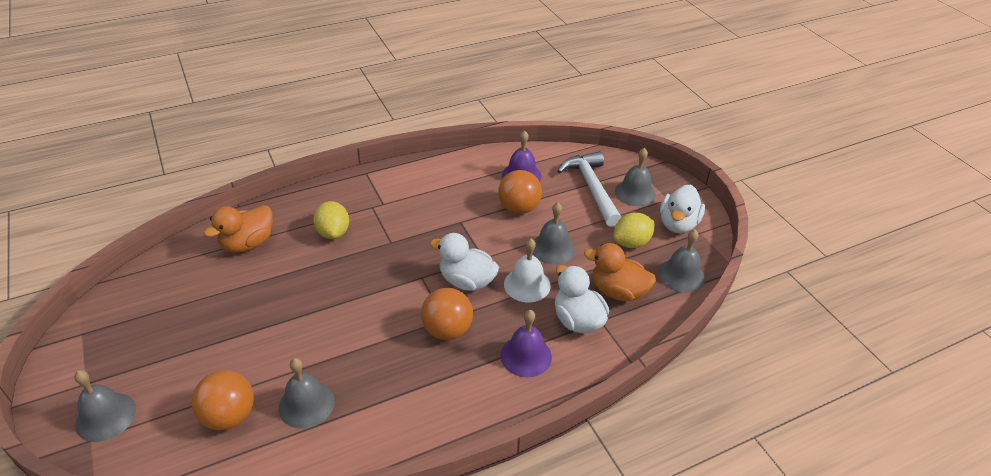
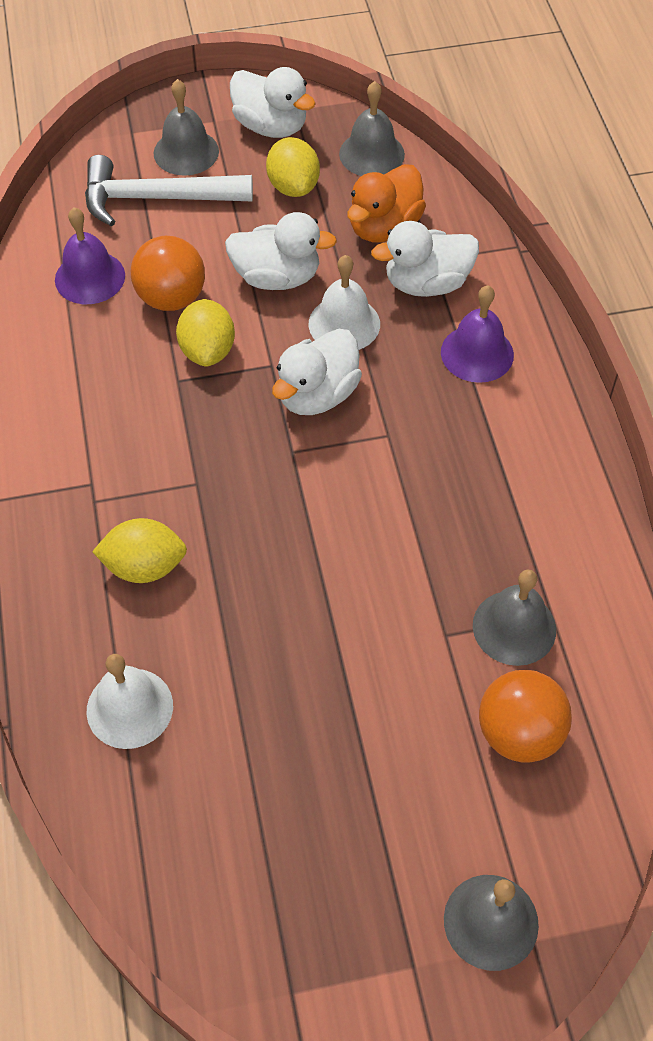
camera: 75 degrees left, 15 degrees up
orange duck [204,205,273,253] -> white bell [87,654,173,749]
orange ball [421,288,473,340] -> none
grey bell [532,202,575,264] -> white duck [225,212,337,290]
none -> yellow lemon [176,299,235,367]

